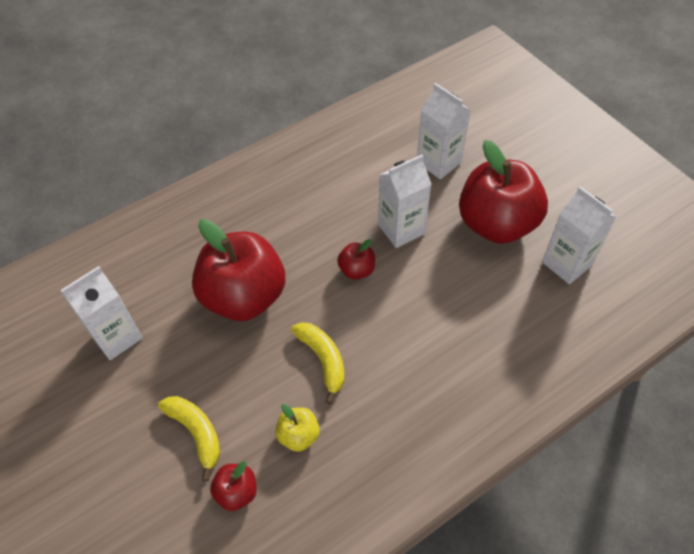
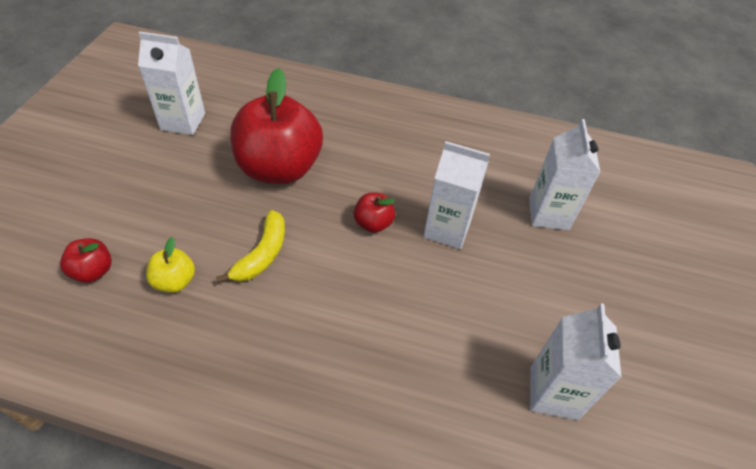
camera: 45 degrees right, 5 degrees down
yellow banana [158,396,220,481] -> none
red apple [459,140,548,244] -> none

